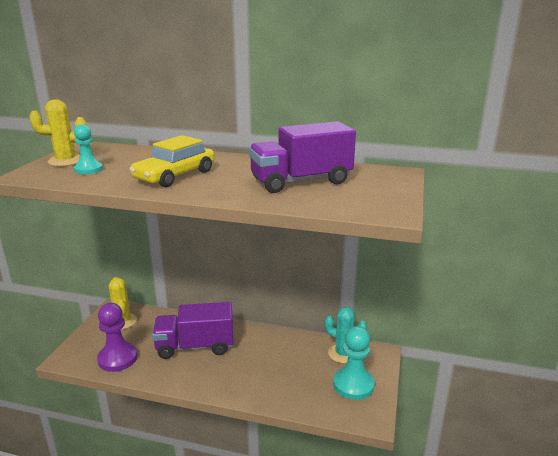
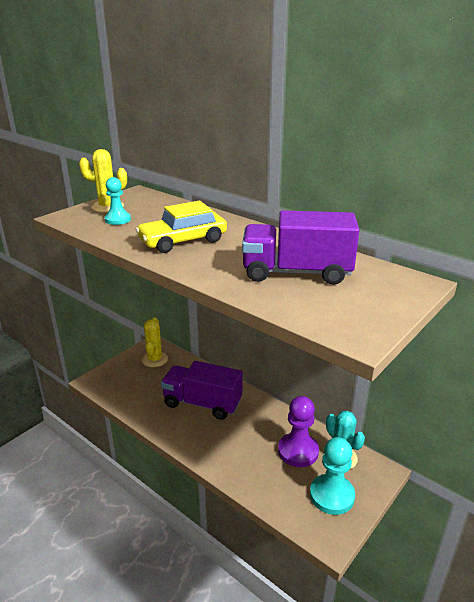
camera: 25 degrees right, 5 degrees up
purple pawn [97,303,137,372] -> purple pawn moved to [278,396,319,467]

